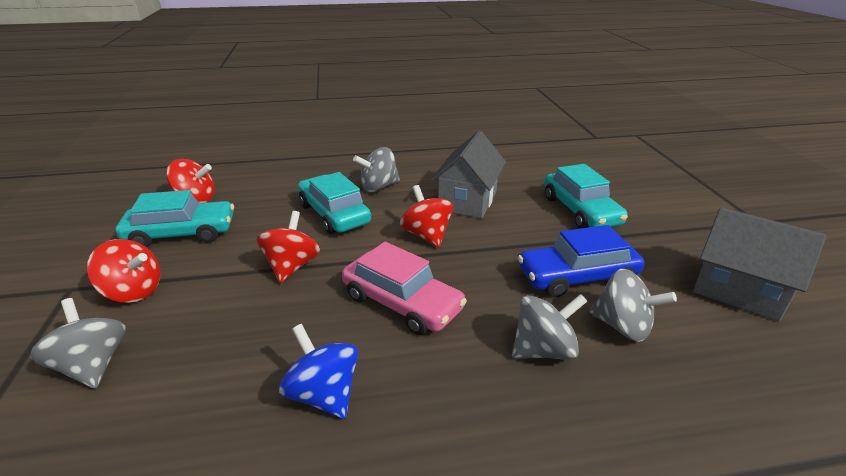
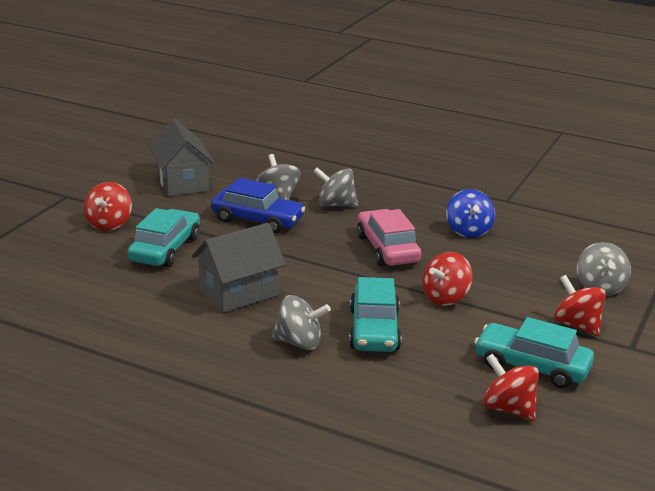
camera: 145 degrees left, 5 degrees down
red spinning top [400,185,453,248] -> red spinning top moved to [84,182,132,231]

